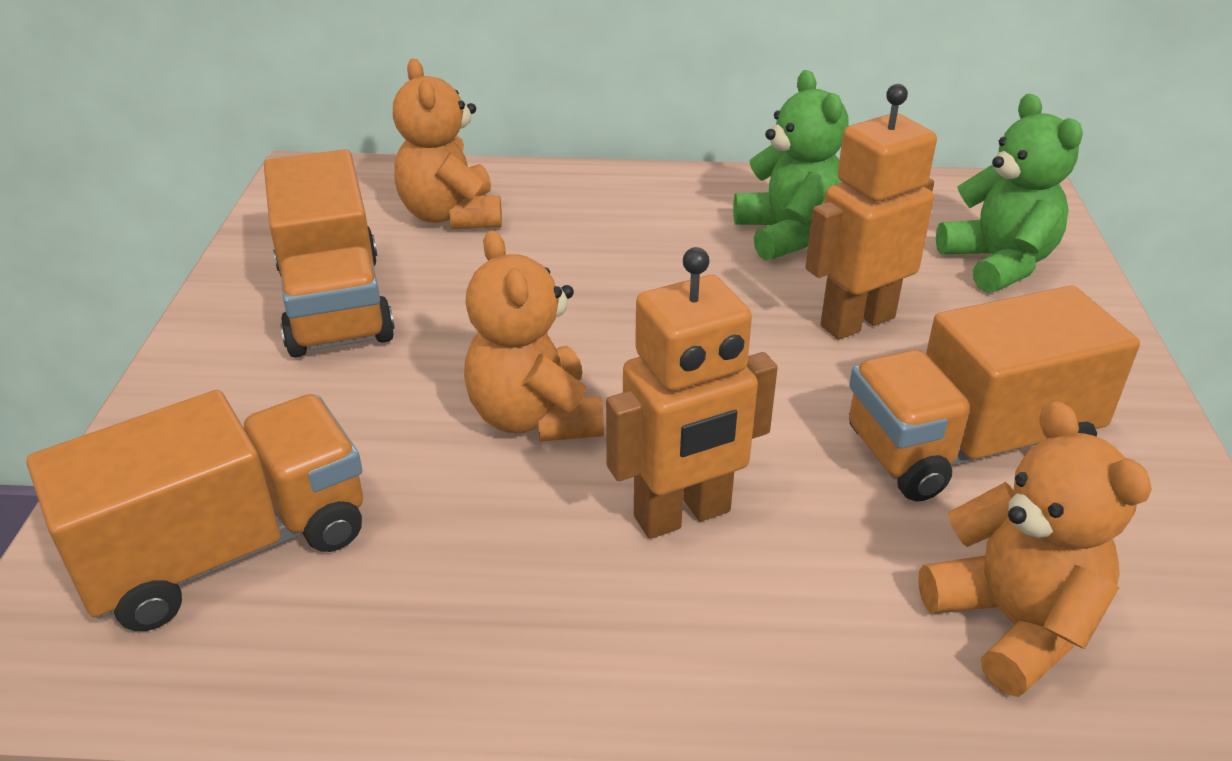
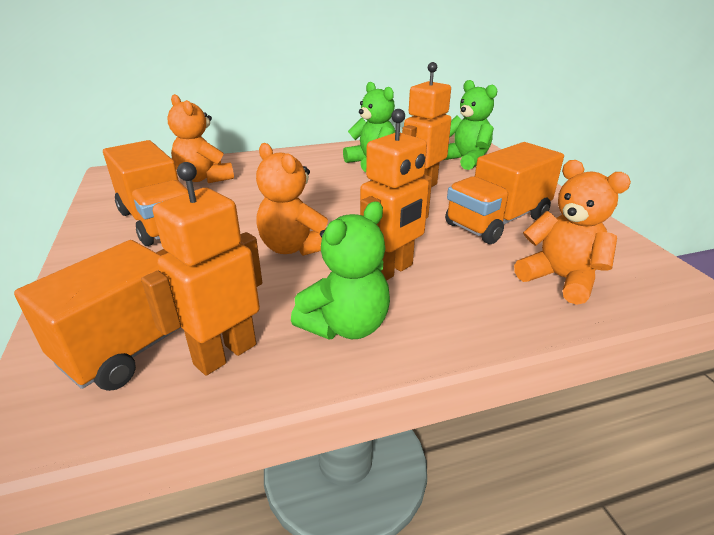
camera: 20 degrees left, 5 degrees down
none -> orange robot [141,162,262,376]
none -> green teddy bear [291,201,390,339]

